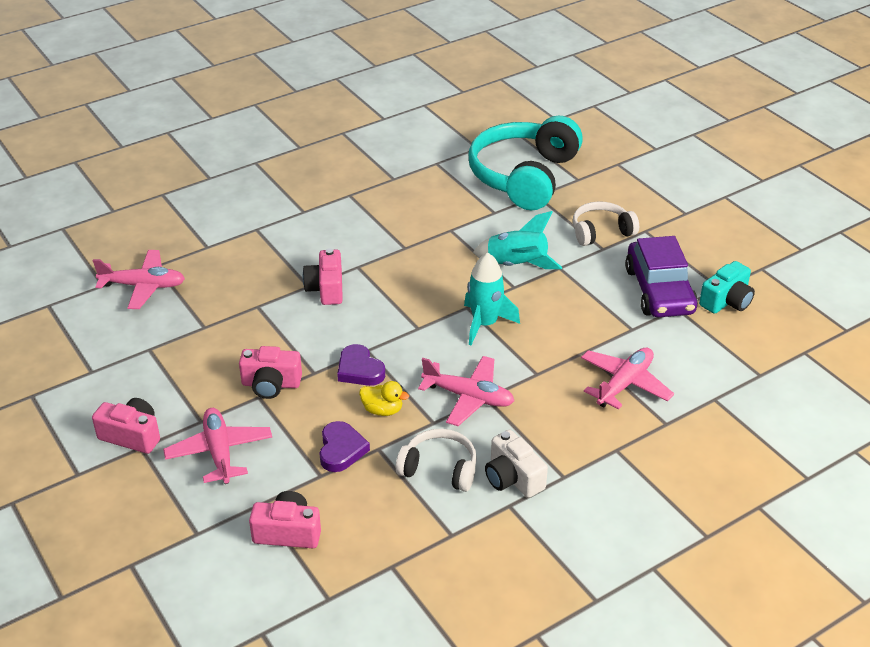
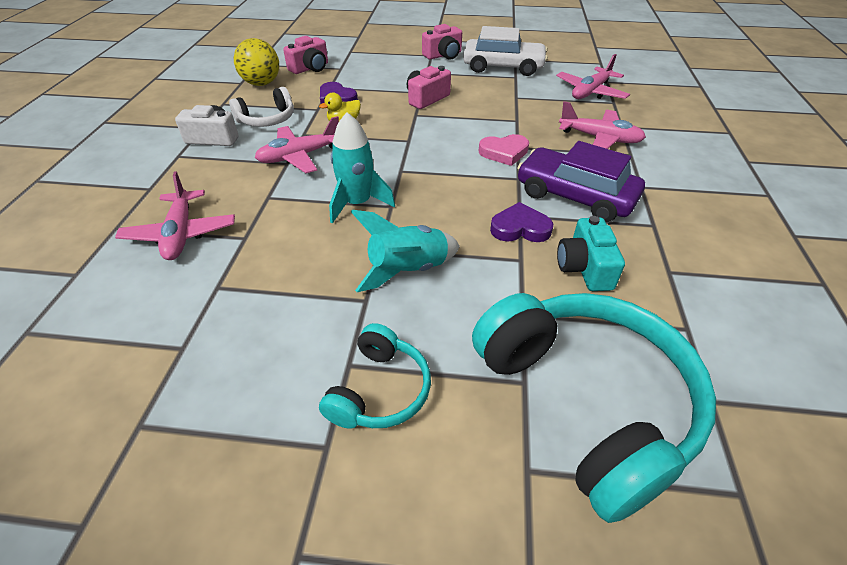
camera: 130 degrees right, 5 degrees up
pink plane [163,408,272,484] -> pink plane moved to [559,101,646,149]
pink camera [303,248,343,305] -> pink heart [479,134,529,166]
purple heart [337,344,385,386] -> purple heart moved to [490,202,553,242]
white headphones [573,201,639,246] -> turquoise headphones [319,323,431,429]
purple car [625,236,698,317] -> purple car moved to [517,141,645,222]
turquoise camera [699,261,755,314] -> turquoise camera moved to [557,216,625,291]
none -> yellow ball [234,38,279,86]
none -> white car [463,26,548,76]

